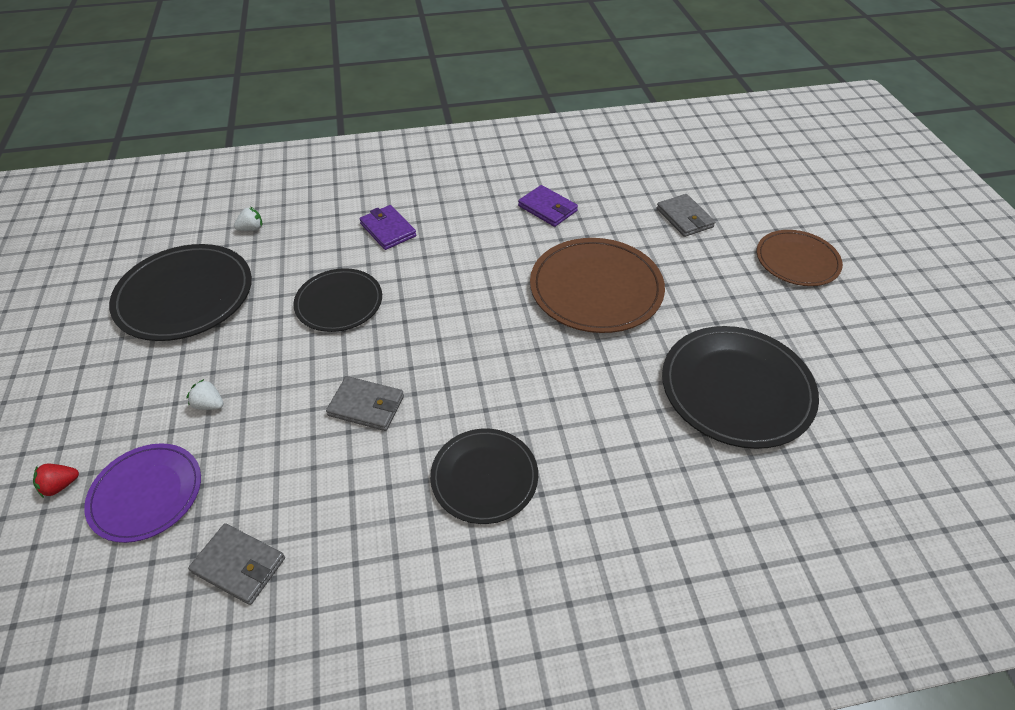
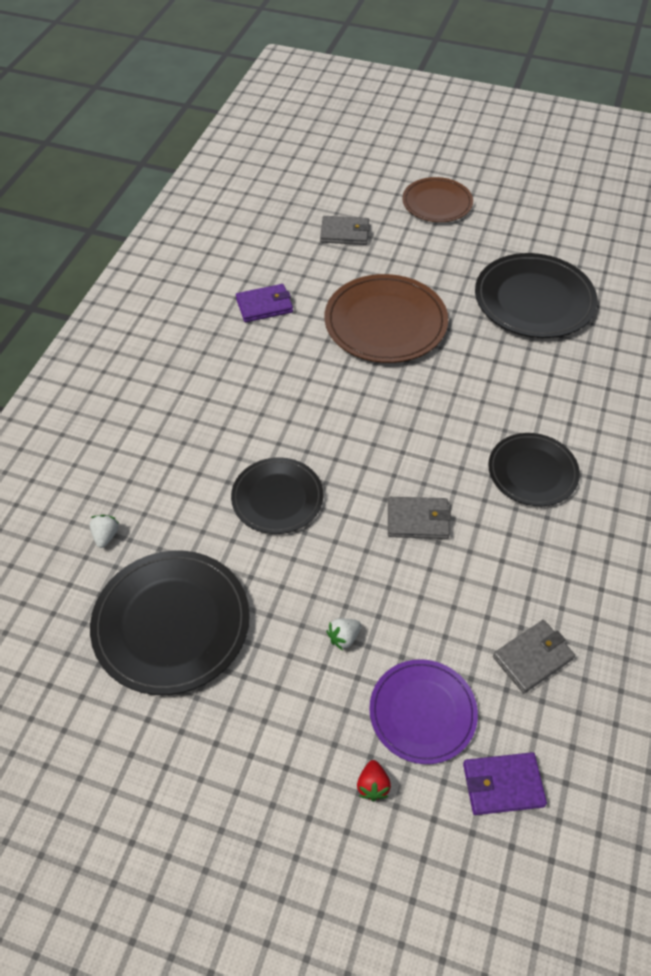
camera: 60 degrees left, 5 degrees up
grey wallet [326,376,404,431] -> grey wallet turned 45 degrees clockwise [388,497,451,539]
purple wallet [359,205,416,250] -> purple wallet moved to [463,752,547,815]

